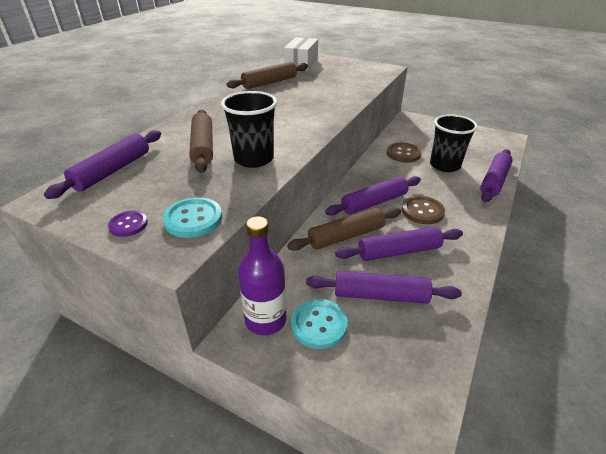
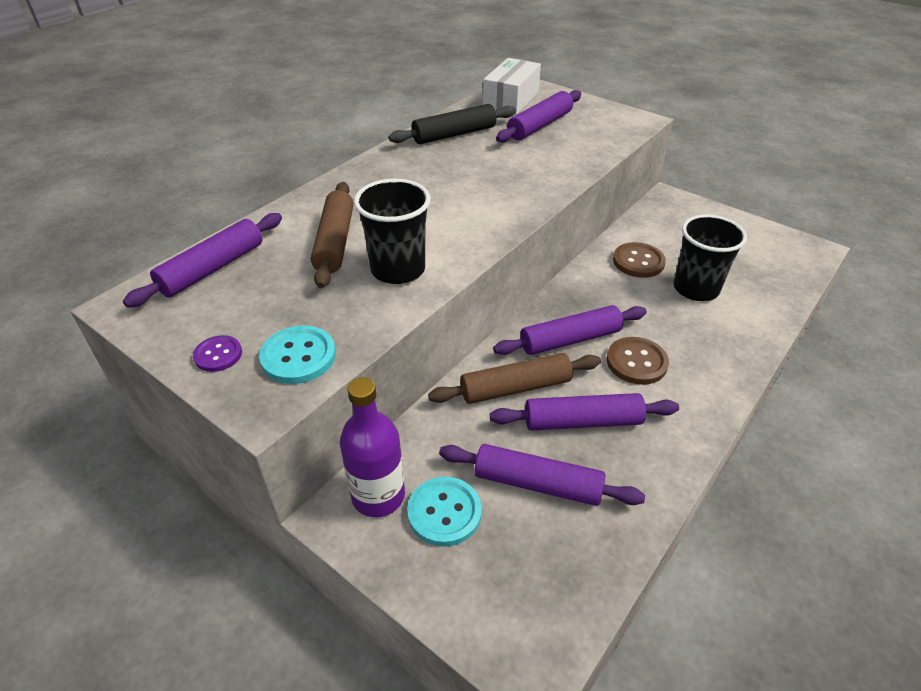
camera: 10 degrees right, 5 degrees up
brown rolling pin [226,62,308,89] -> black rolling pin [389,104,516,144]
purple rolling pin [480,149,513,202] -> purple rolling pin moved to [496,90,581,143]

